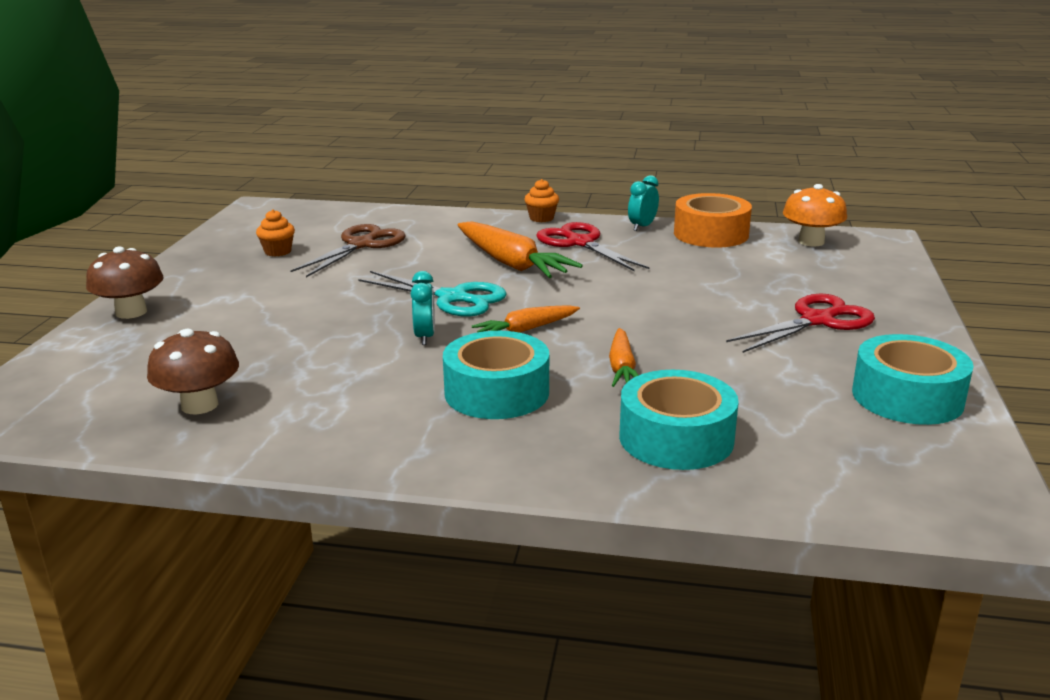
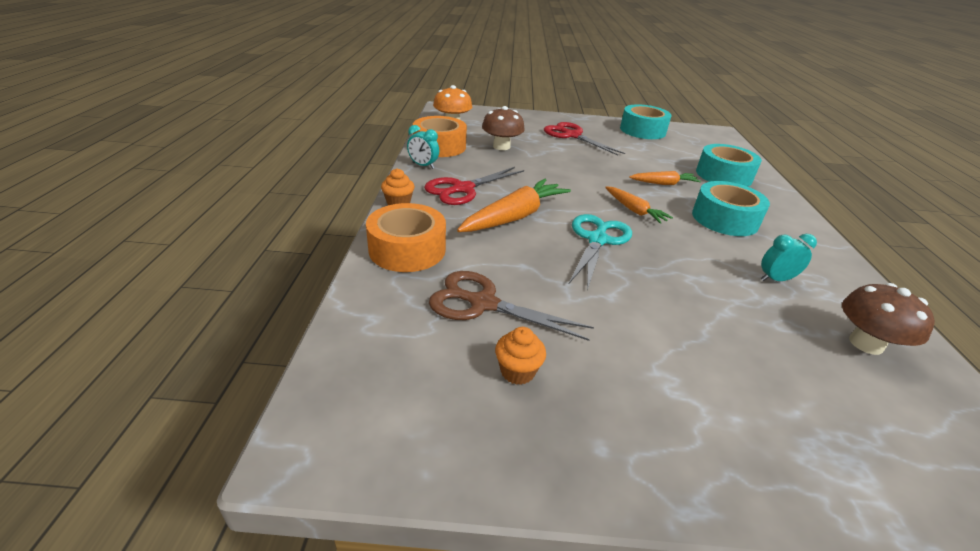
camera: 100 degrees left, 10 degrees up
brown mushroom [86,246,164,319] -> brown mushroom moved to [482,106,525,150]
turquoise clock [411,271,435,345] -> turquoise clock moved to [761,234,817,281]
none -> orange tape [366,203,446,272]

